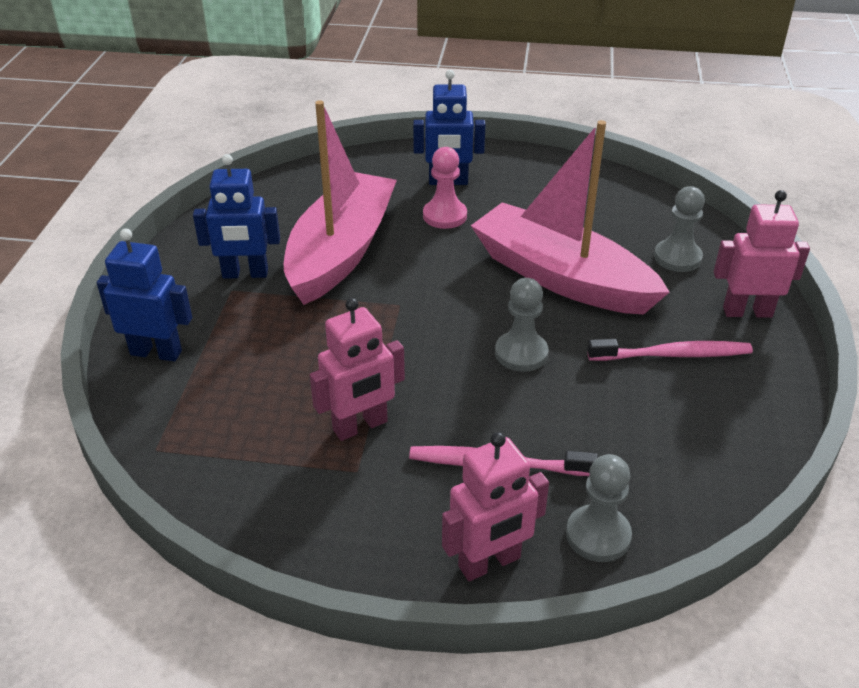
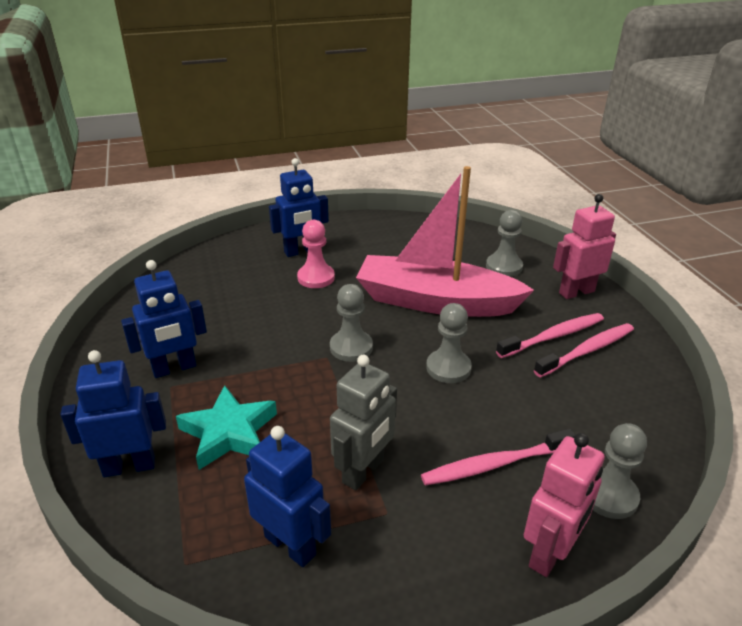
camera: 25 degrees left, 5 degrees down
pink boat [284,100,397,305] -> none
pink robot [310,298,405,441] -> grey robot [330,355,397,490]
none -> turquoise star [176,385,277,470]
none -> blue robot [244,426,331,567]
none -> grey pawn [330,284,373,362]
none -> pink toothbrush [534,323,634,378]

